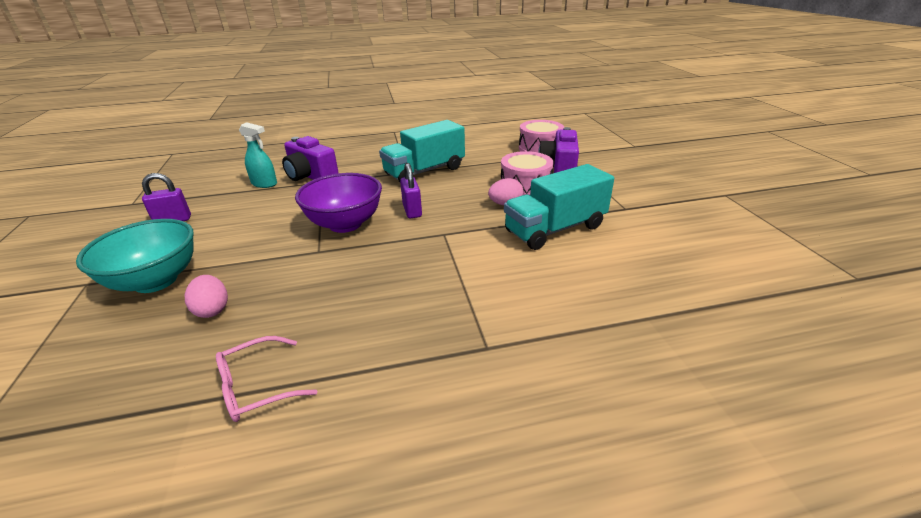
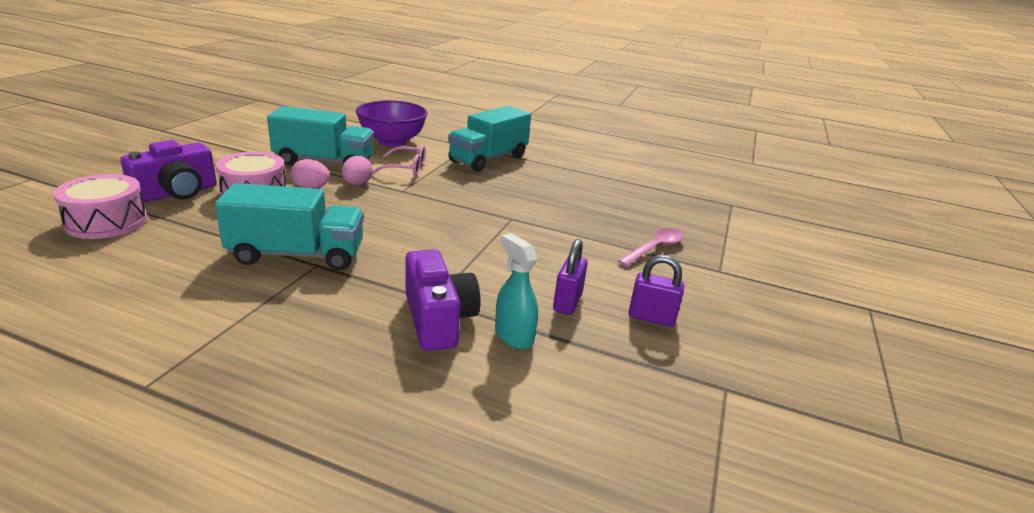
camera: 150 degrees left, 5 degrees down
turquoise bowl [76,219,194,293] -> pink spoon [617,228,684,266]
pink egg [184,275,228,318] -> pink egg moved to [342,156,373,185]
pink glasses [216,336,317,422] -> pink glasses moved to [372,145,425,176]
purple bowl [295,173,382,233] -> purple bowl moved to [356,100,428,147]
purple padlock [400,163,422,218] -> purple padlock moved to [553,239,588,315]
none -> turquoise truck [448,106,531,172]

